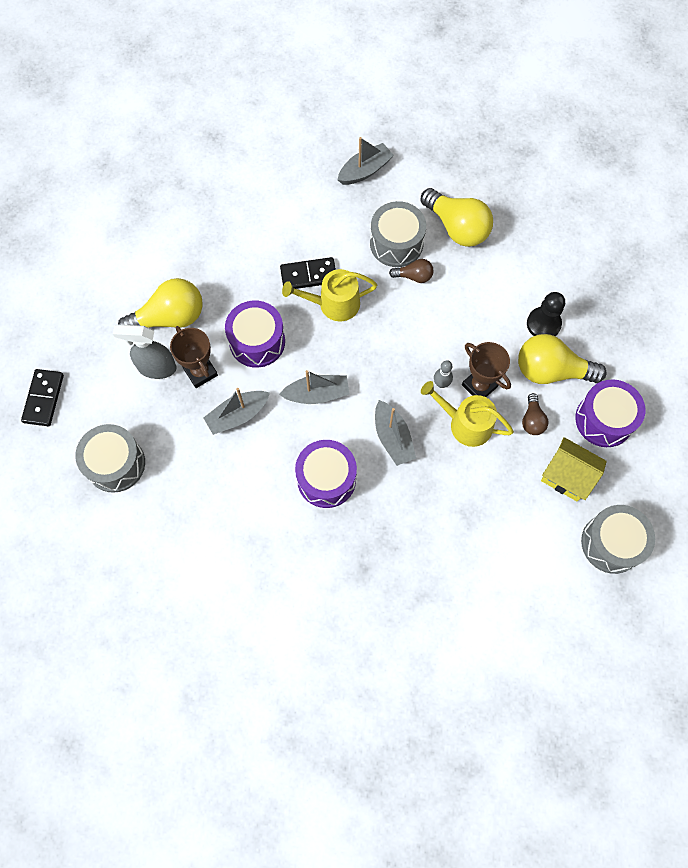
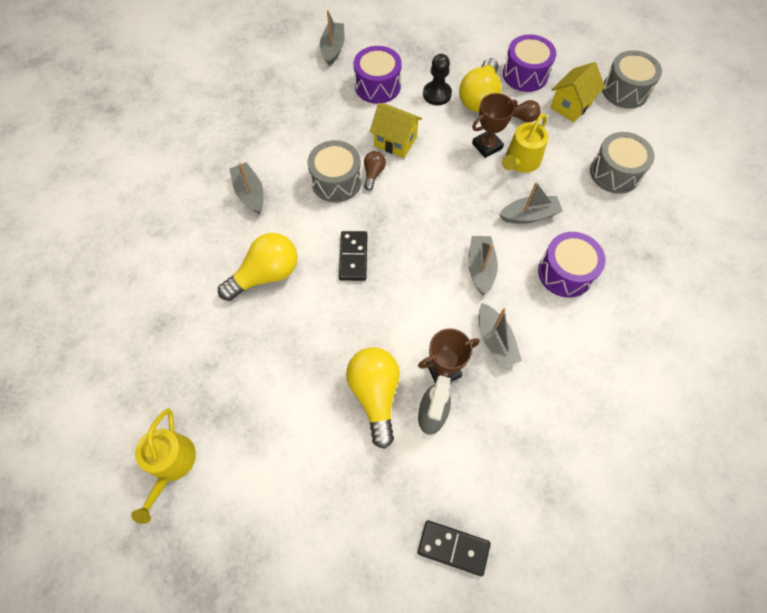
camera: 80 degrees left, 5 degrees down
grey drum [75,424,145,493] -> grey drum moved to [590,132,655,194]
purple drum [225,301,285,368] -> purple drum moved to [354,46,402,104]
yellow watering can [282,269,377,322] -> yellow watering can moved to [131,408,196,524]
yellow light bulb [421,188,493,247] -> yellow light bulb moved to [218,233,297,301]
grey bowling pin [434,360,453,388] -> none
none -> grey boat [320,10,344,66]
none -> yellow house [370,103,422,158]

